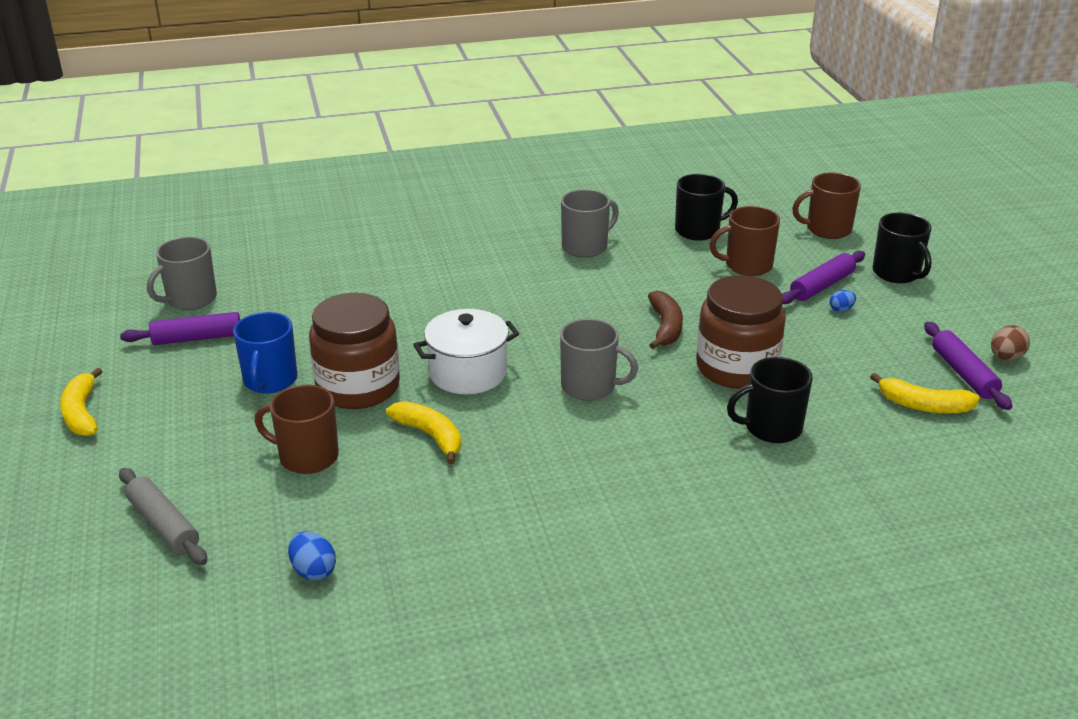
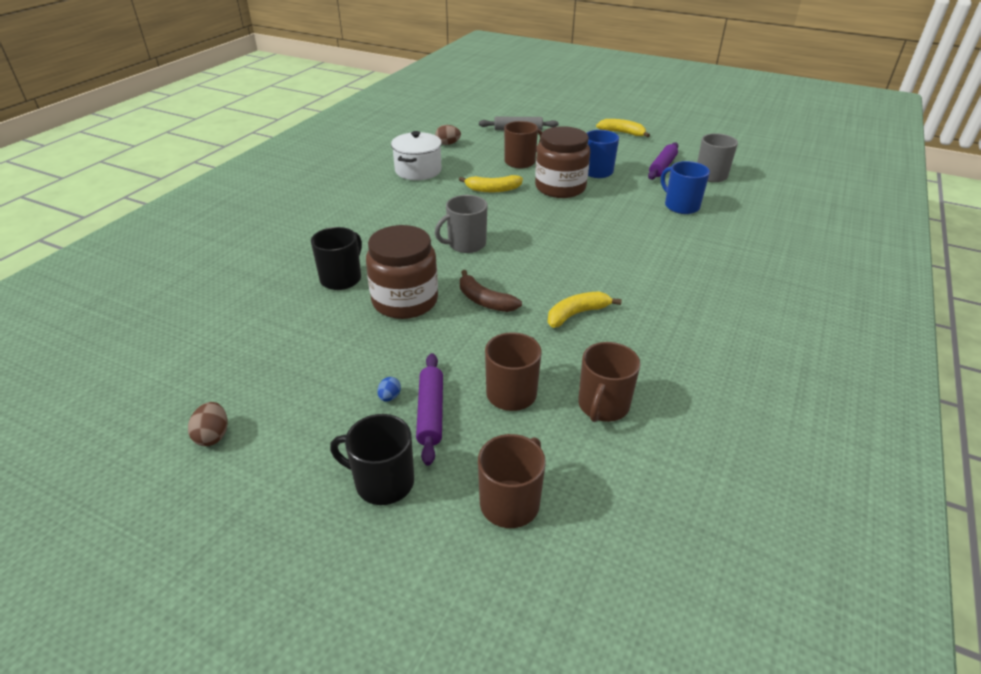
camera: 130 degrees right, 5 degrees up
blue egg [288,531,336,581] -> brown egg [435,125,461,145]
white pot [413,309,519,394] -> white pot moved to [391,131,442,180]
grey mug [561,189,619,258] -> none
black mug [675,174,738,241] -> brown mug [578,342,641,422]
yellow banana [870,373,980,413] -> yellow banana moved to [548,291,622,328]
purple rolling pin [924,322,1012,410] -> none
none -> blue mug [661,161,710,214]

